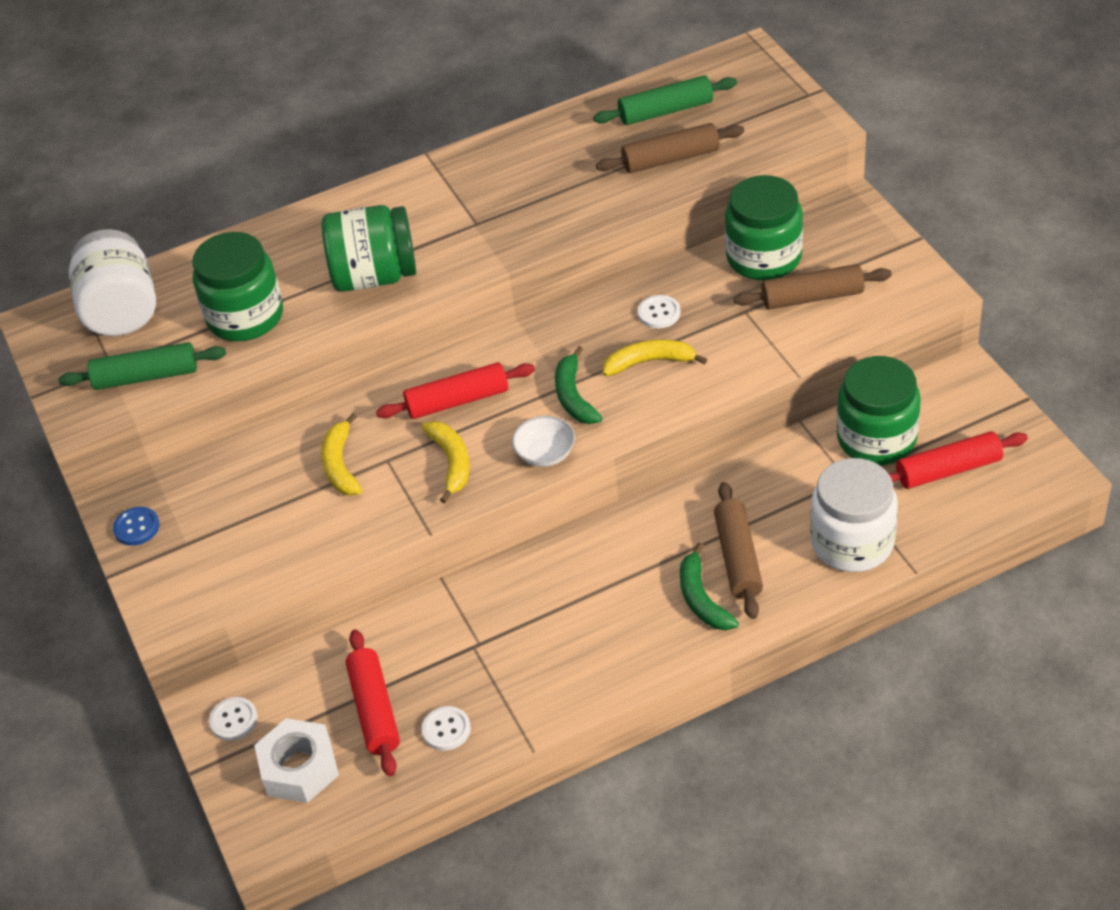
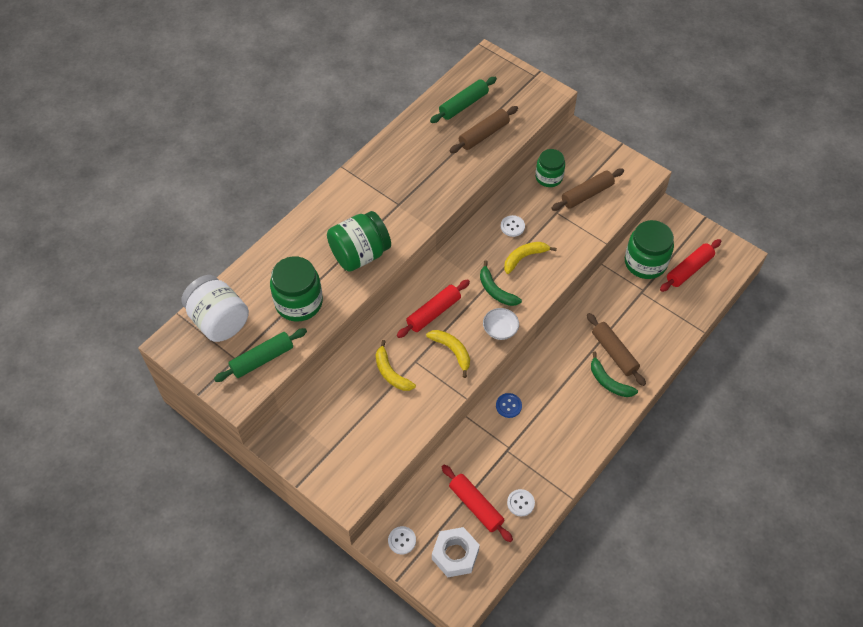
camera: 30 degrees left, 10 degrees up
blue button [113,507,159,546] -> blue button moved to [496,393,522,418]
green jar [725,175,803,280] -> green jar [535,149,565,187], size x0.65
white jar [810,458,898,572] -> none

